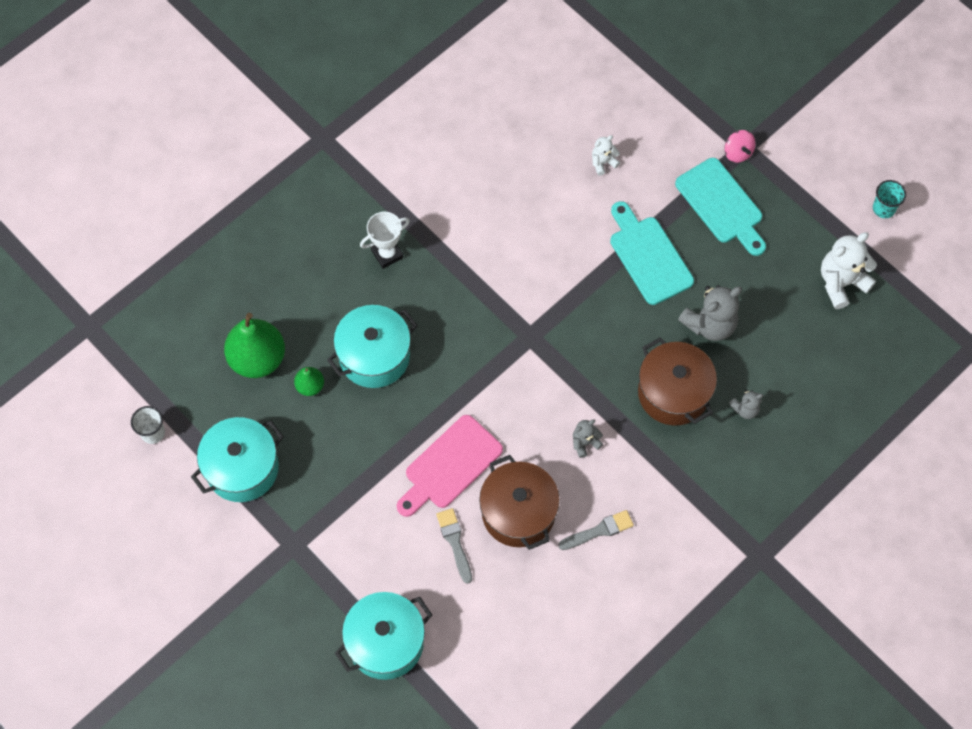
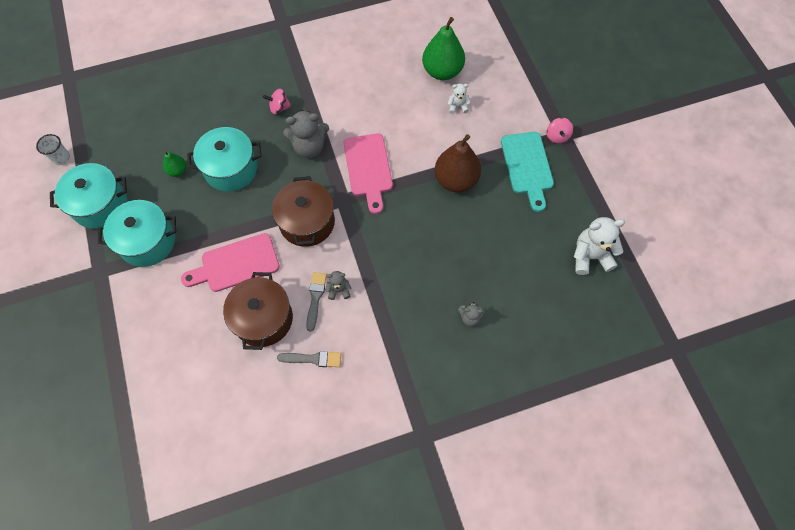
camera: 25 degrees right, 0 degrees up
green pear [224,313,285,378] -> green pear moved to [422,17,465,80]
turquoise pot [335,592,432,680] -> turquoise pot moved to [98,200,176,267]
white trophy [360,212,410,269] -> pink spinning top [263,89,292,114]
grey brush [436,508,472,584] -> grey brush moved to [306,272,327,332]
turquoise cutting board [610,201,694,305] -> brown pear [435,134,481,192]
brown pot [638,337,717,426] -> brown pot moved to [272,176,335,247]
grey teddy bear [678,285,742,341] -> grey teddy bear moved to [283,110,329,158]
turquoise cup [873,180,906,218] -> none
none -> pink cutting board [344,134,393,214]

